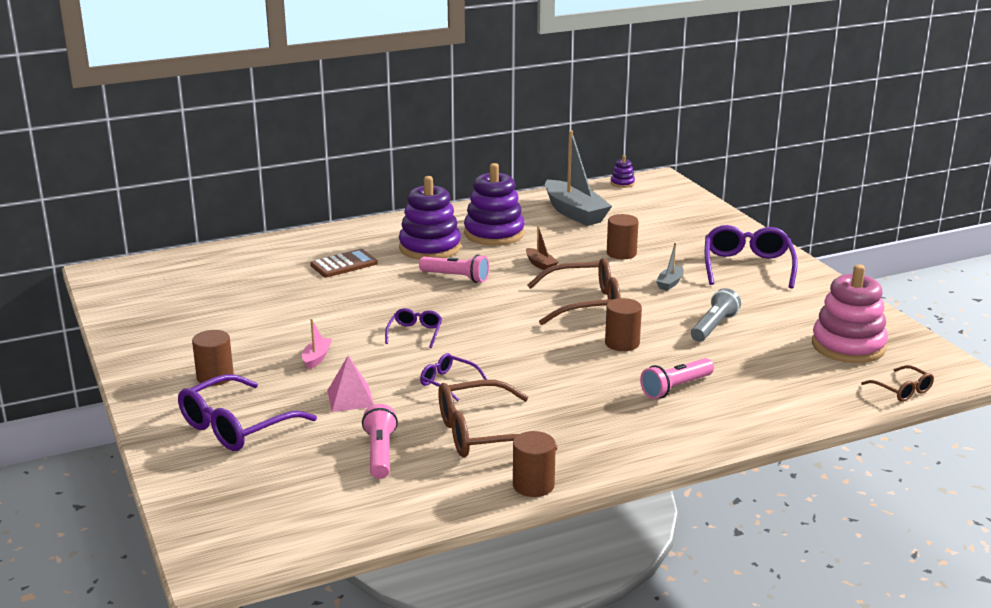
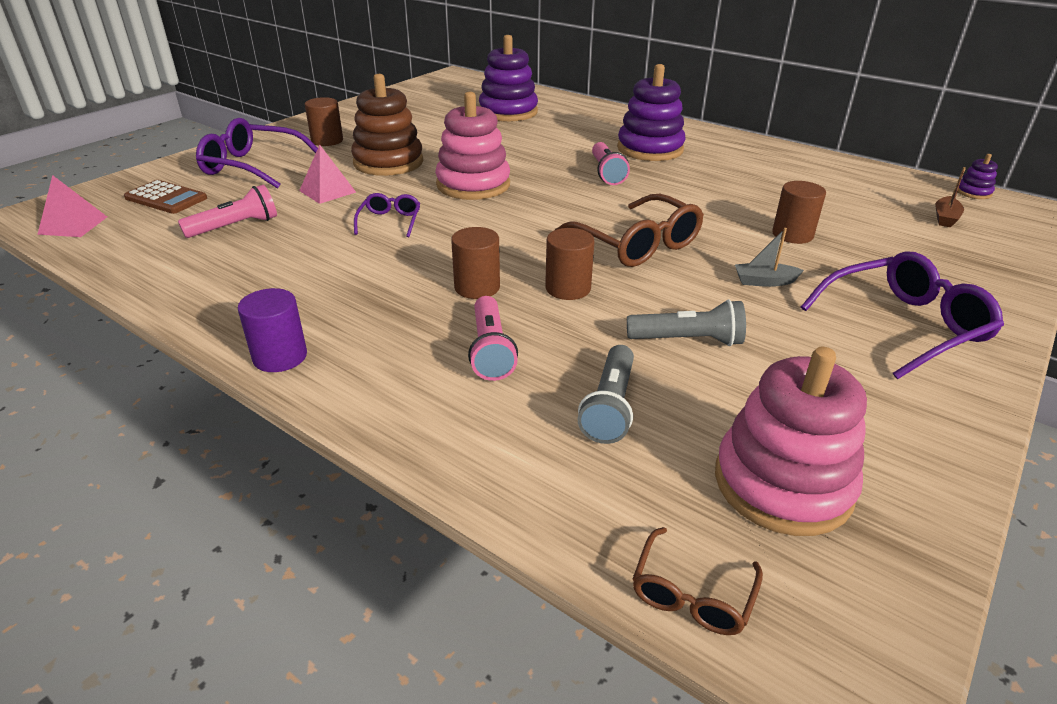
camera: 60 degrees right, 10 degrees up
pink boat [302,319,332,370] -> brown stacking toy [351,74,423,176]
brown calculator [310,249,378,277] -> brown calculator moved to [124,180,207,214]
purple glasses [385,308,442,348] -> pink stacking toy [435,92,510,200]
brown glasses [438,380,558,458] -> none
purple stacking toy [464,163,525,246] -> purple stacking toy moved to [479,35,538,122]
brown cylinder [513,431,556,497] -> brown cylinder moved to [451,227,500,299]
brown boat [526,226,558,270] -> brown boat moved to [935,167,966,227]
grey boat [545,130,612,226] -> none
pink flashlight [640,358,714,399] -> pink flashlight turned 120 degrees counterclockwise [468,296,518,381]
none -> pink pyramid [37,175,107,237]
none -> purple cylinder [238,288,307,372]
none -> grey flashlight [578,345,634,444]

